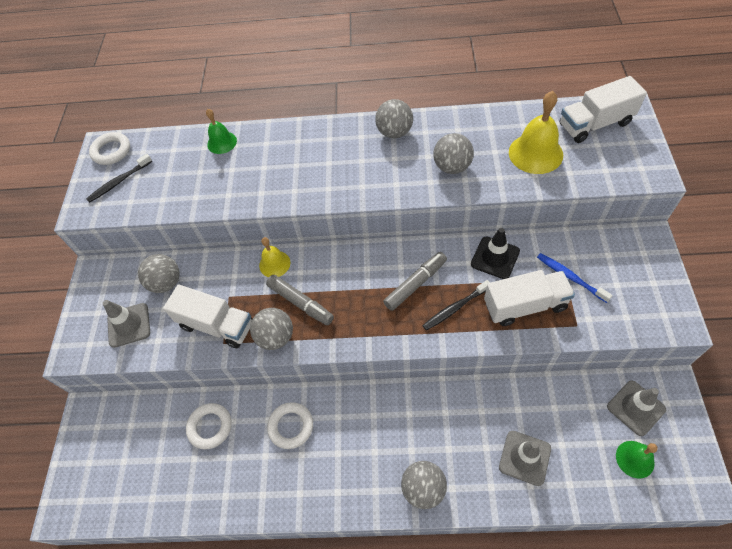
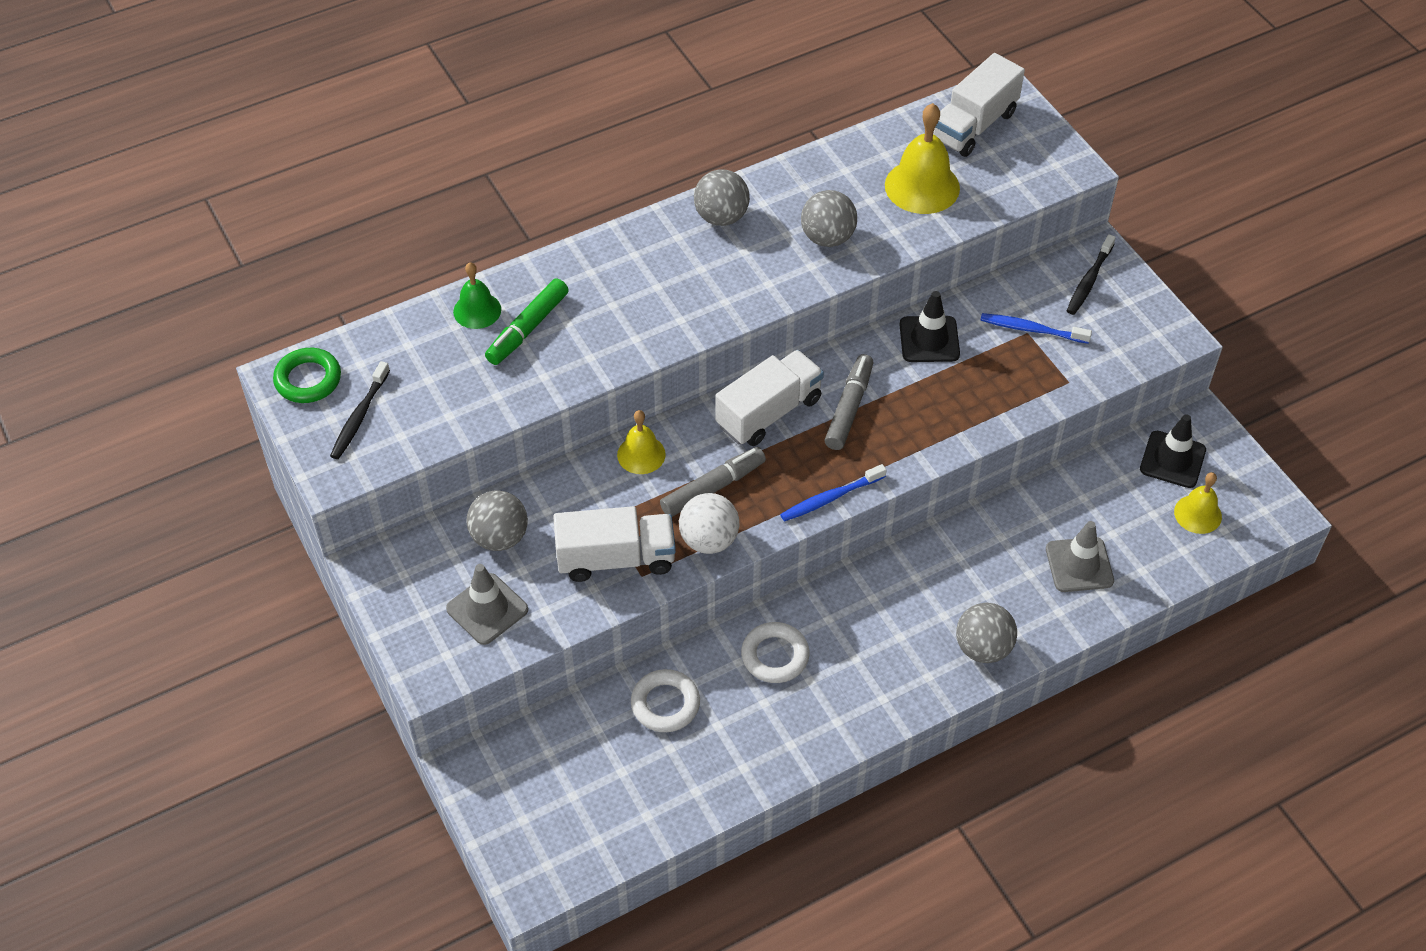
camera: 35 degrees left, 5 degrees down
white ring [89,132,130,165] -> green ring [273,348,341,403]
grey ball [250,308,293,350] -> white ball [679,493,739,554]
grey marker [266,275,334,325] -> grey marker turned 45 degrees counterclockwise [660,447,766,517]
black toothbrush [422,280,490,330] -> black toothbrush moved to [1067,234,1116,315]
white truck [484,270,575,326] -> white truck moved to [715,350,824,446]
grey traffic cone [607,381,666,436] -> black traffic cone [1140,414,1206,488]
green bell [616,441,658,479] -> yellow bell [1174,472,1222,534]
none -> green marker [485,279,569,365]
none -> blue toothbrush [780,464,886,522]

